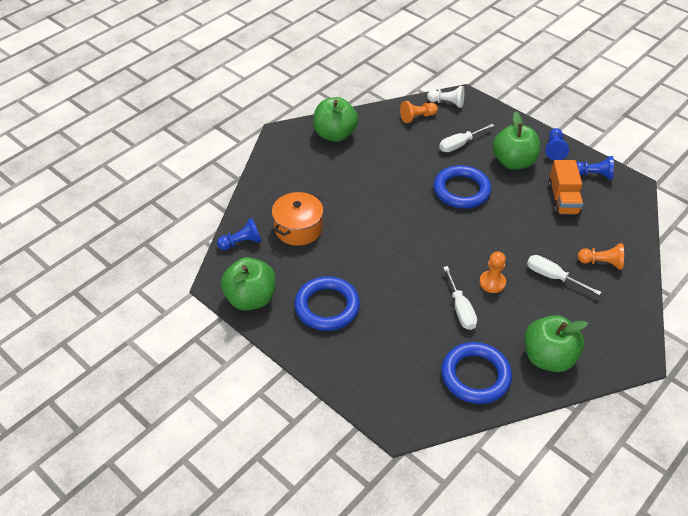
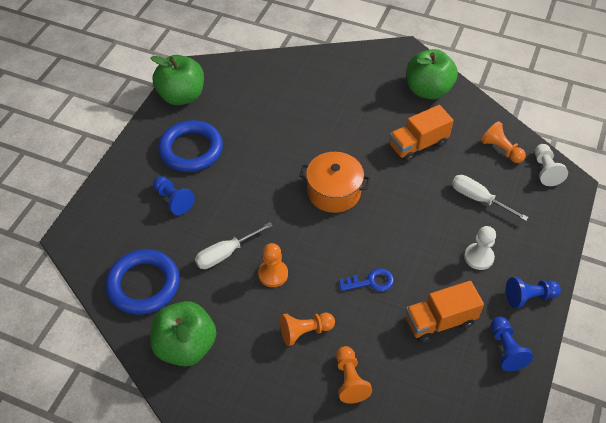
camera: 70 degrees right, 5 degrees up
blue pawn [217,218,262,250] -> blue pawn moved to [153,176,195,215]
orange pot [272,192,324,246] -> orange pot moved to [299,152,371,213]
blue ring [433,165,491,208] -> none
green apple [493,112,540,170] -> white pawn [464,226,496,270]
white screwdriver [527,255,601,295] -> orange pawn [280,313,335,346]
none -> blue key [339,268,394,291]
none -> orange truck [389,105,454,162]

